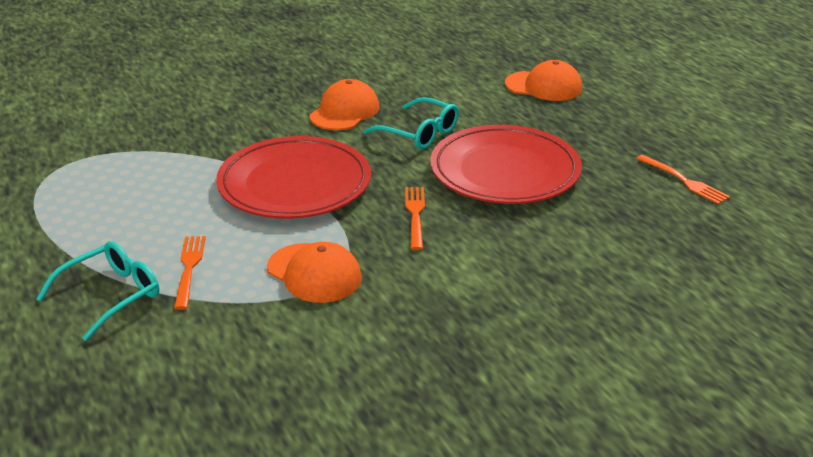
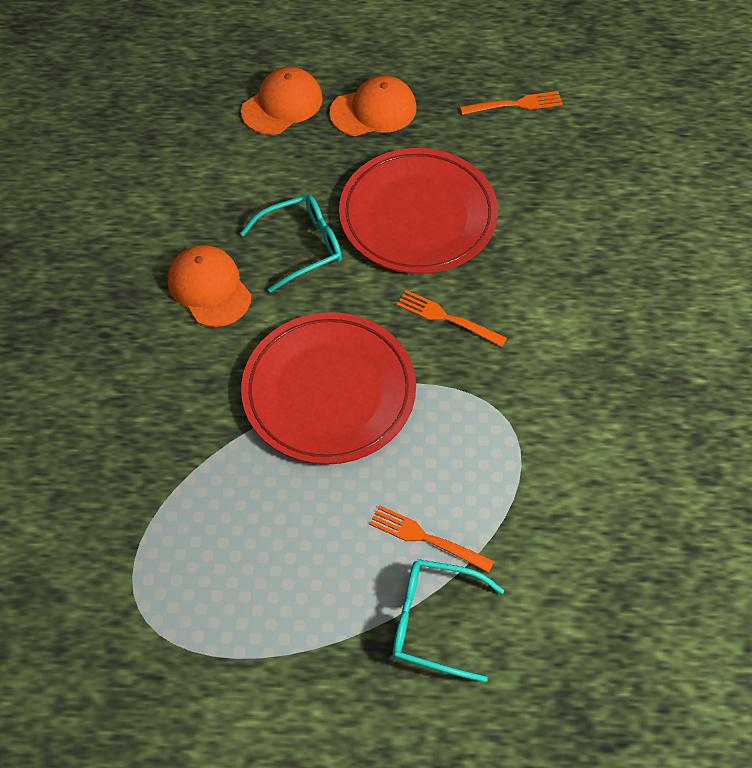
camera: 60 degrees left, 25 degrees up
turquoise glasses [36,241,159,341] -> turquoise glasses turned 60 degrees counterclockwise [393,559,504,683]
orange cap [267,242,362,303] -> orange cap moved to [329,75,417,136]

